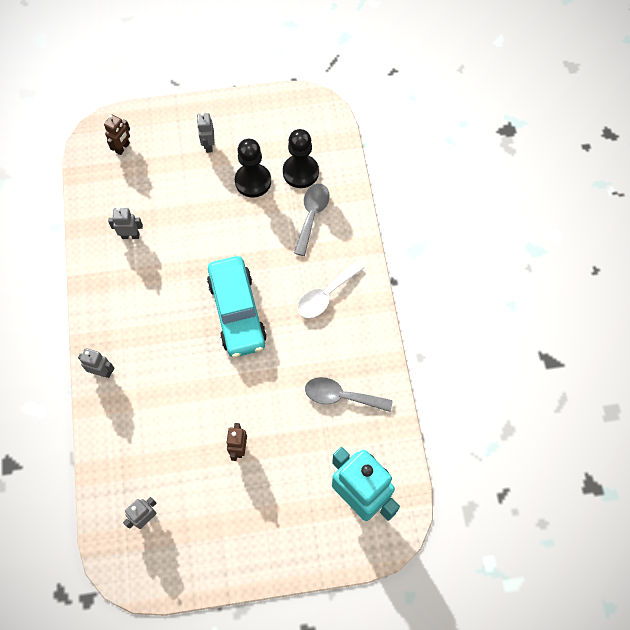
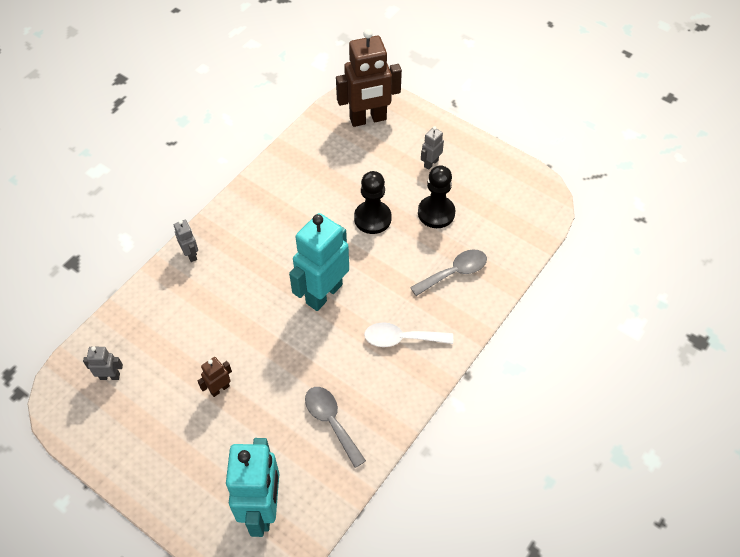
camera: 45 degrees right, 10 degrees down
brown robot [104,115,130,155] -> brown robot [336,29,402,127], size x2.21
grey robot [108,207,143,239] -> none
turquoise car [207,256,267,357] -> turquoise robot [289,213,349,311]
black pawn [283,129,319,188] -> black pawn moved to [354,171,392,234]

